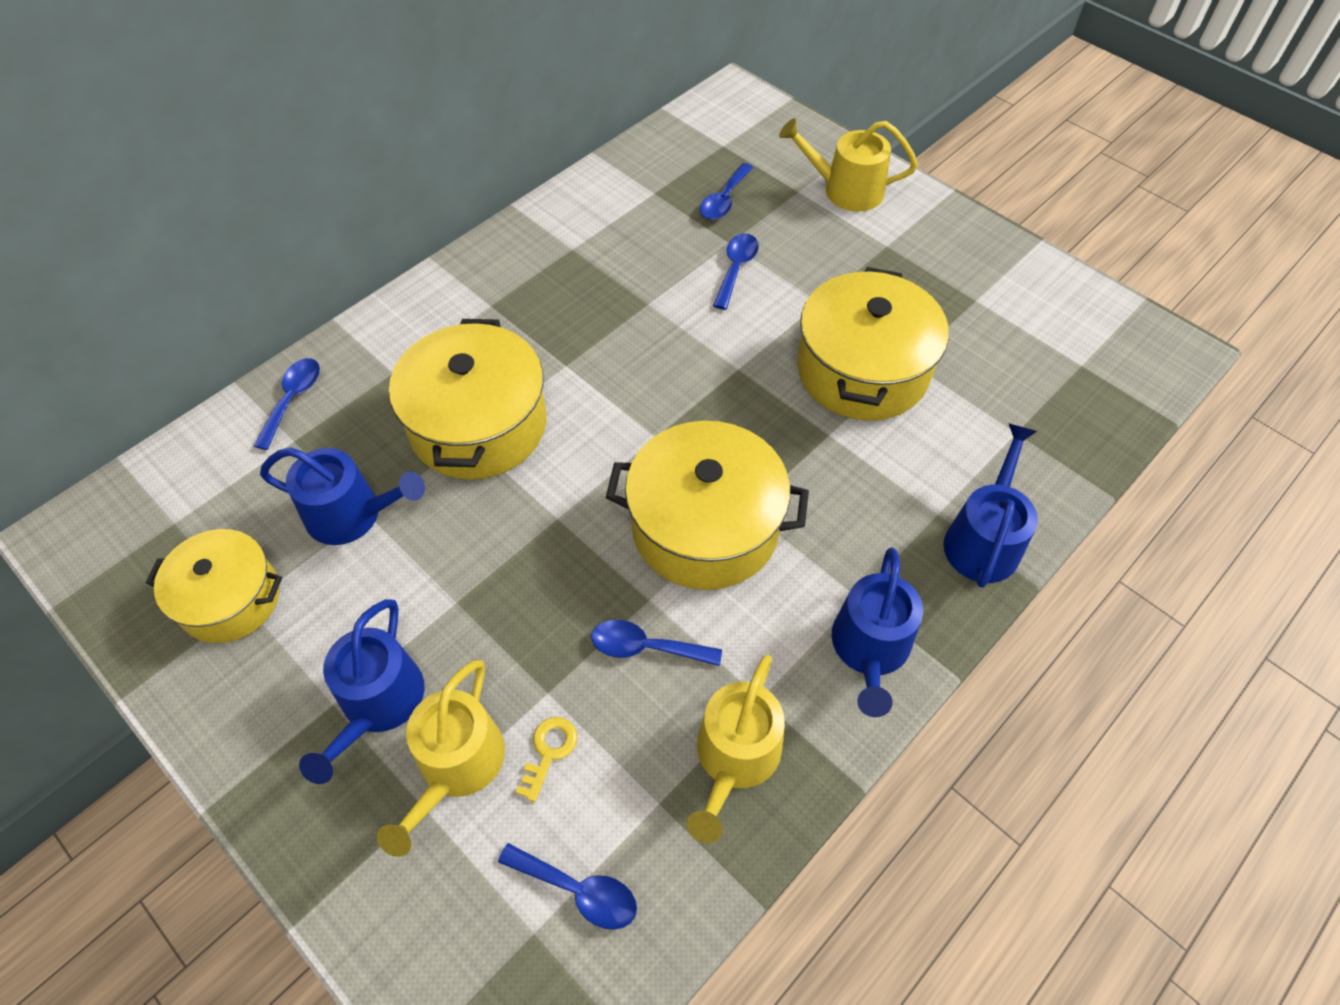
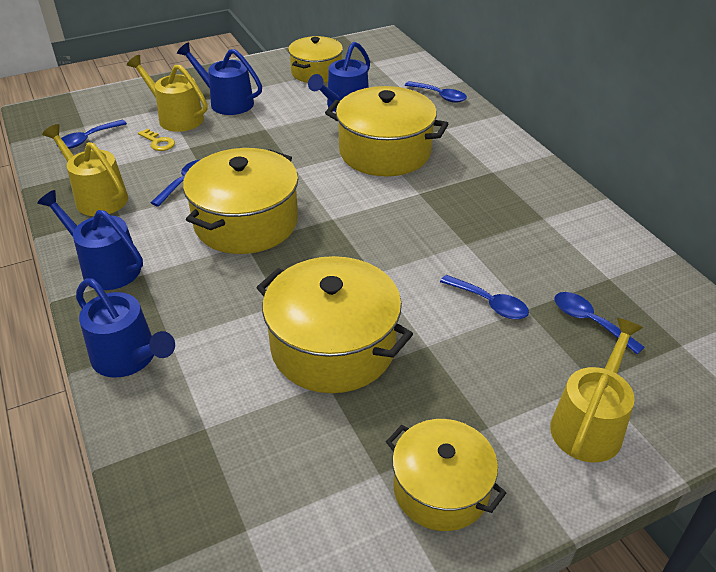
camera: 110 degrees right, 15 degrees down
none -> yellow pot [386,419,506,531]

